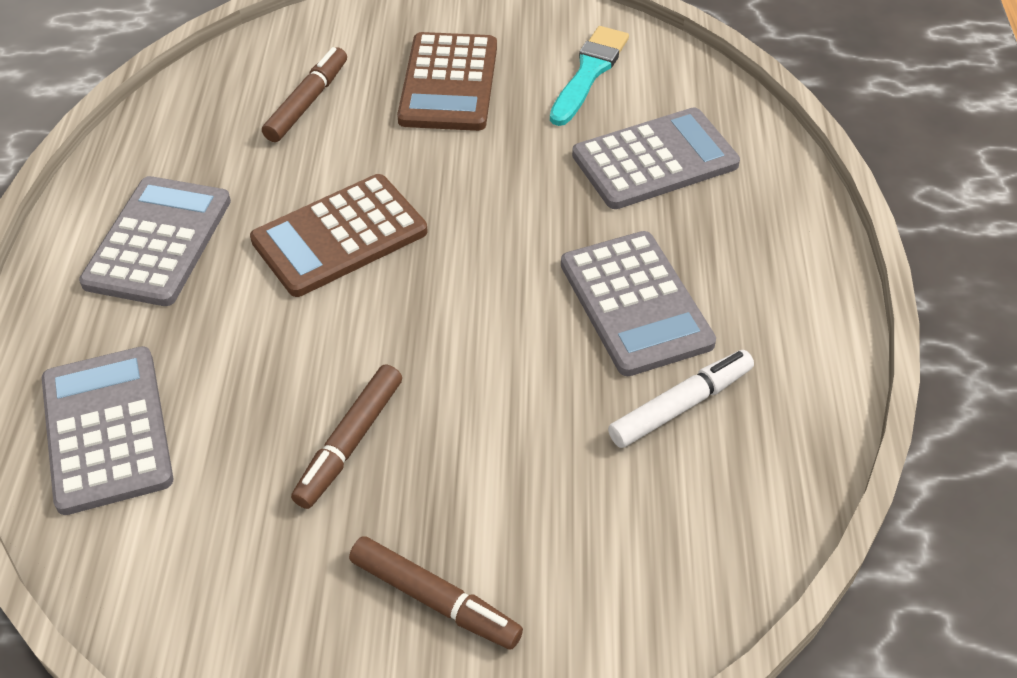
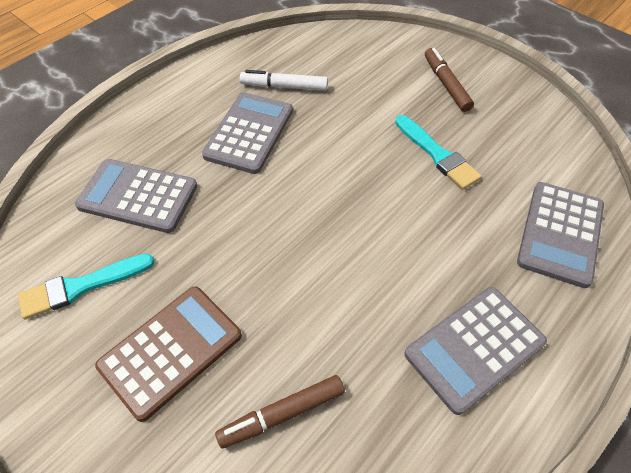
camera: 140 degrees left, 5 degrees up
brown calculator [250,174,428,297] -> none
brown marker [291,365,402,509] -> turquoise brush [395,115,482,189]

